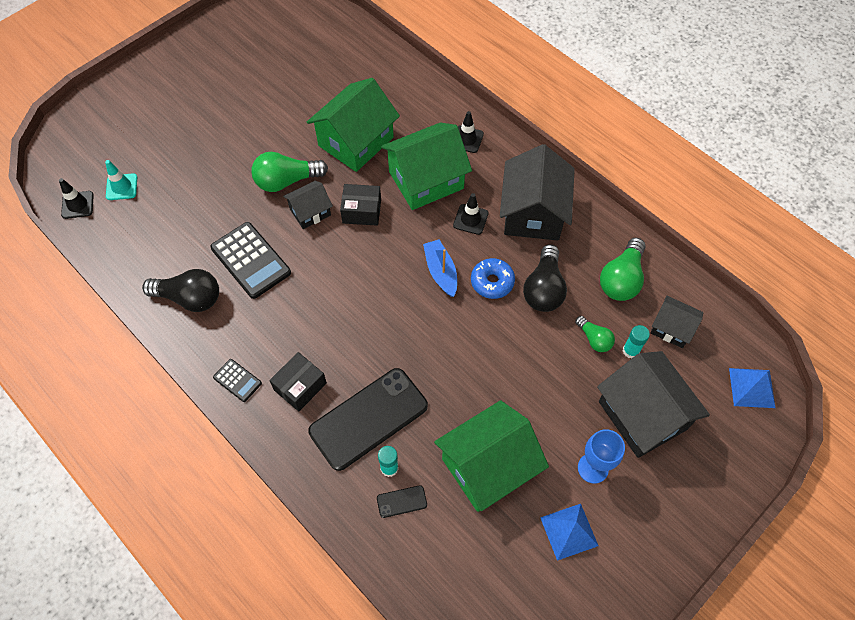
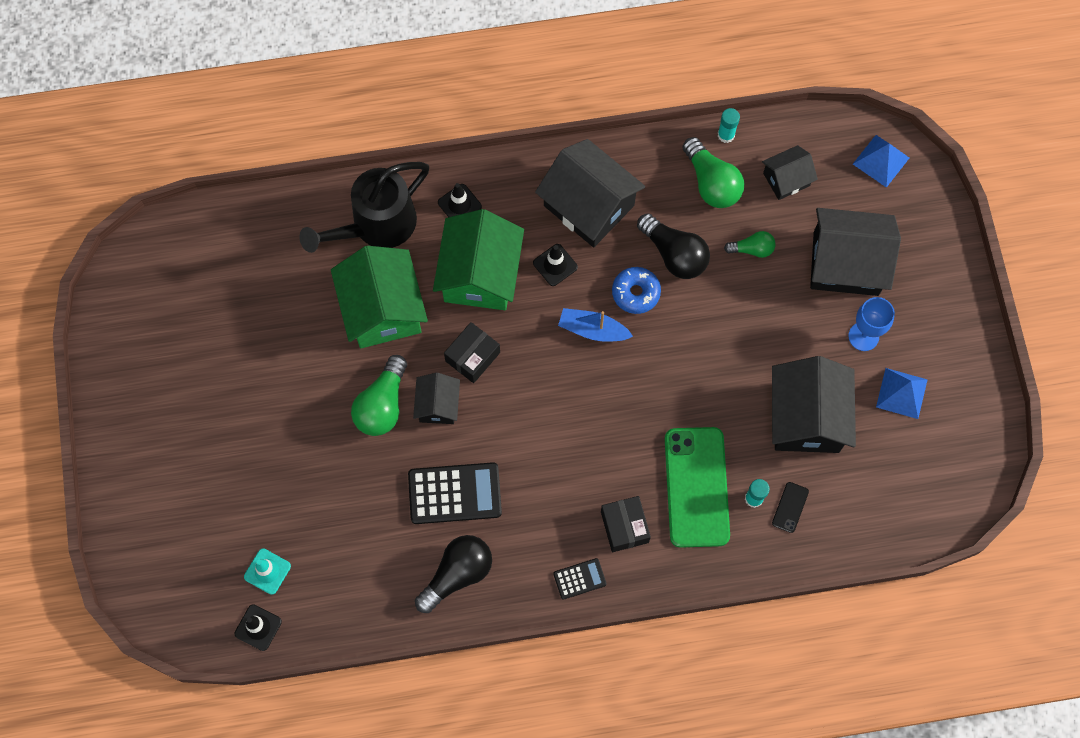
camera: 55 degrees left, 10 degrees up
black phone [308,368,428,471] -> green phone [665,427,730,548]
green house [434,400,549,512] -> black house [772,356,856,453]
turquoise glue stick [623,325,650,359] -> turquoise glue stick moved to [718,108,740,143]
none -> black watering can [299,162,429,253]

